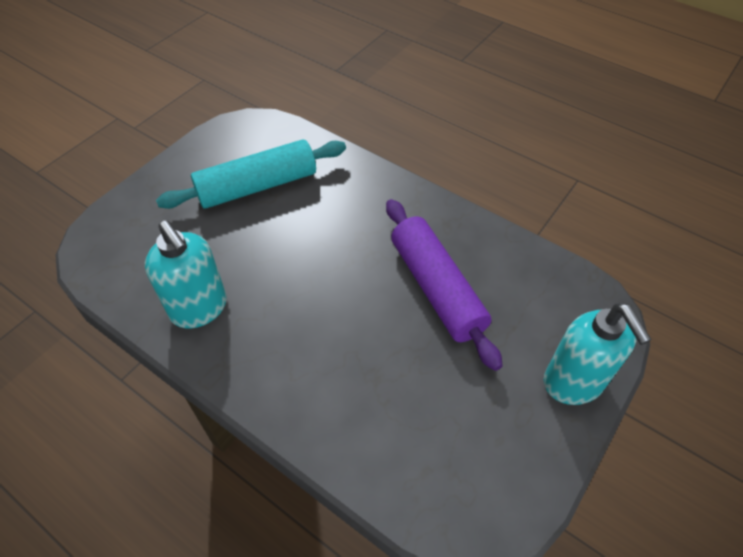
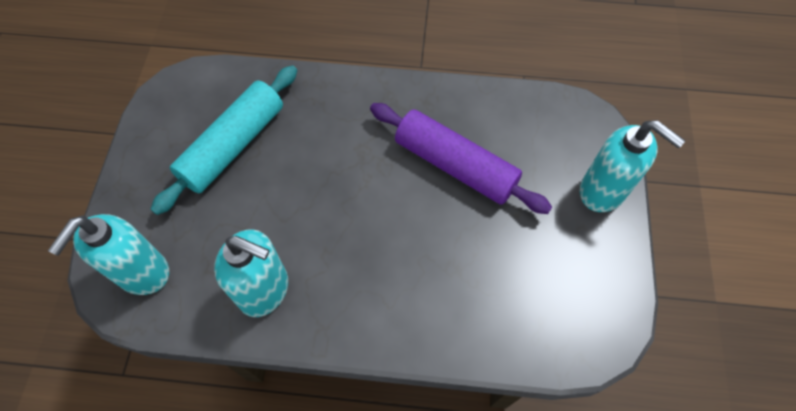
camera: 30 degrees left, 10 degrees up
none -> turquoise soap dispenser [48,214,169,295]

